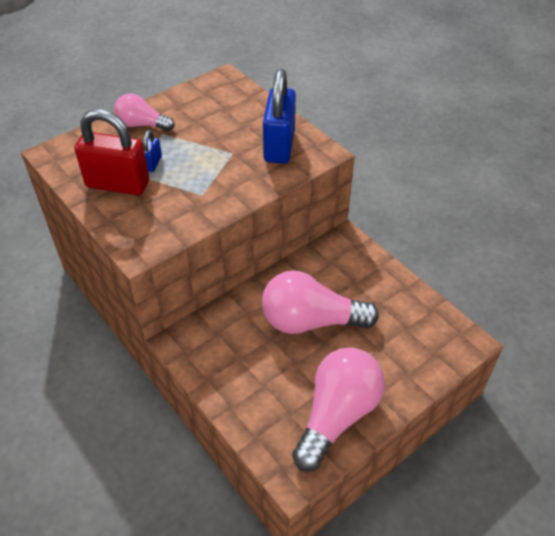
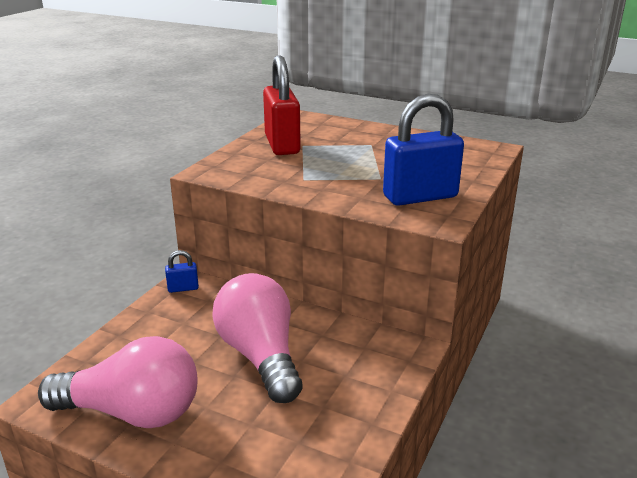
camera: 65 degrees right, 20 degrees down
pink light bulb [114,94,175,131] -> none
blue padlock [143,130,162,172] -> blue padlock moved to [165,250,199,293]

